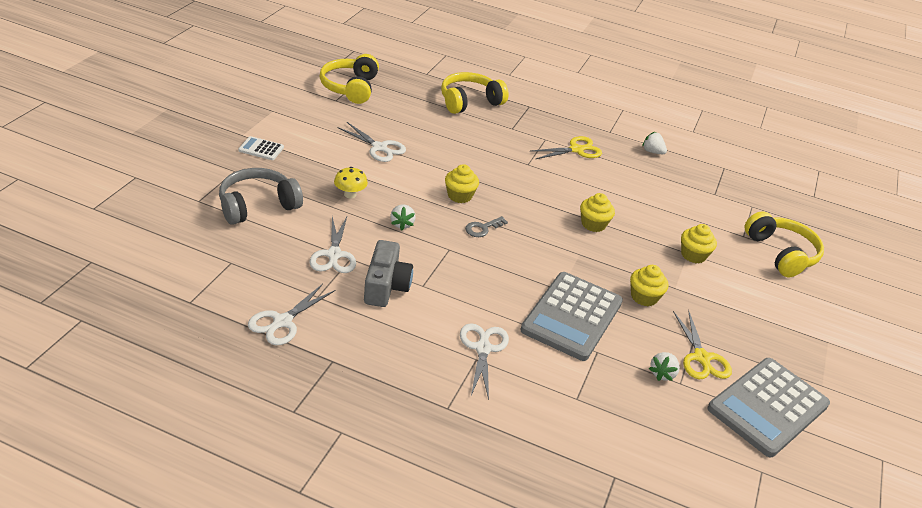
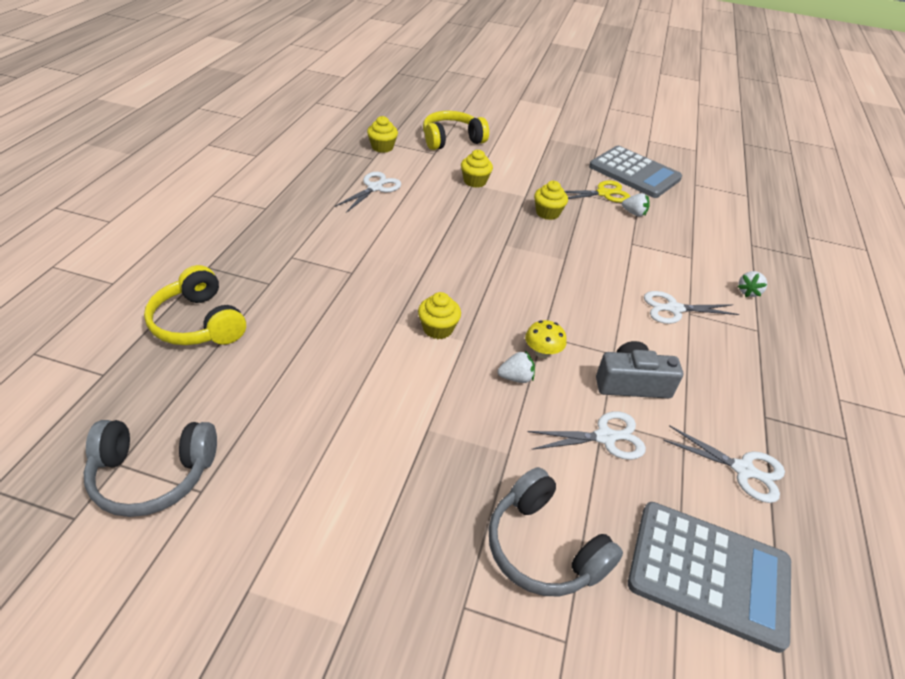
camera: 95 degrees left, 5 degrees up
white calculator [238,136,284,160] -> none
yellow headphones [320,54,379,104] -> grey headphones [84,420,217,517]
yellow mushroom [334,167,368,198] -> yellow mushroom moved to [525,320,567,358]
white scissors [337,122,406,162] -> white scissors moved to [335,172,401,213]
grey key [465,216,508,237] -> none
grey calculator [520,272,623,361] -> grey calculator moved to [628,502,791,653]
yellow scissors [531,136,602,159] -> none
yellow cupcake [580,193,615,232] -> yellow cupcake moved to [367,116,398,153]
white strawberry [642,132,667,154] -> white strawberry moved to [737,271,767,297]

